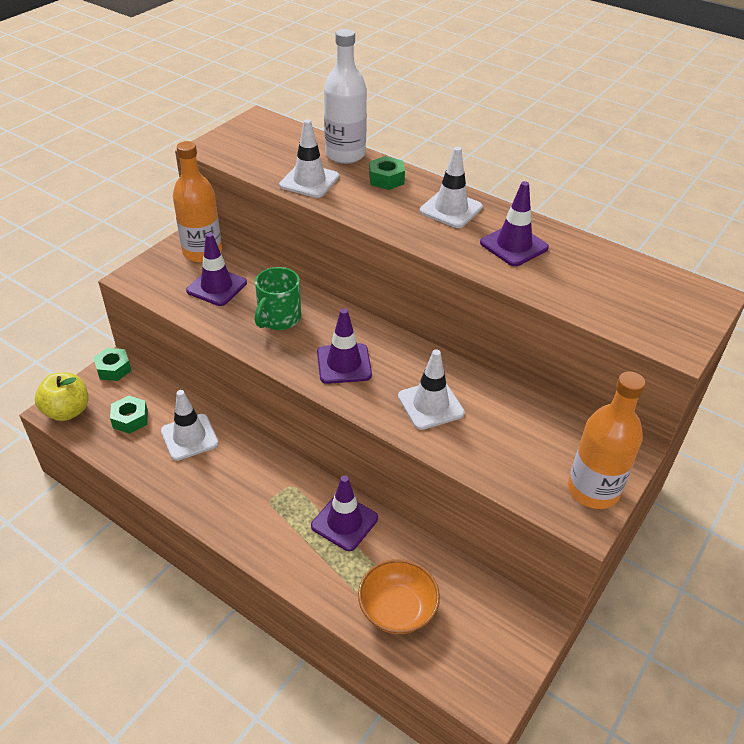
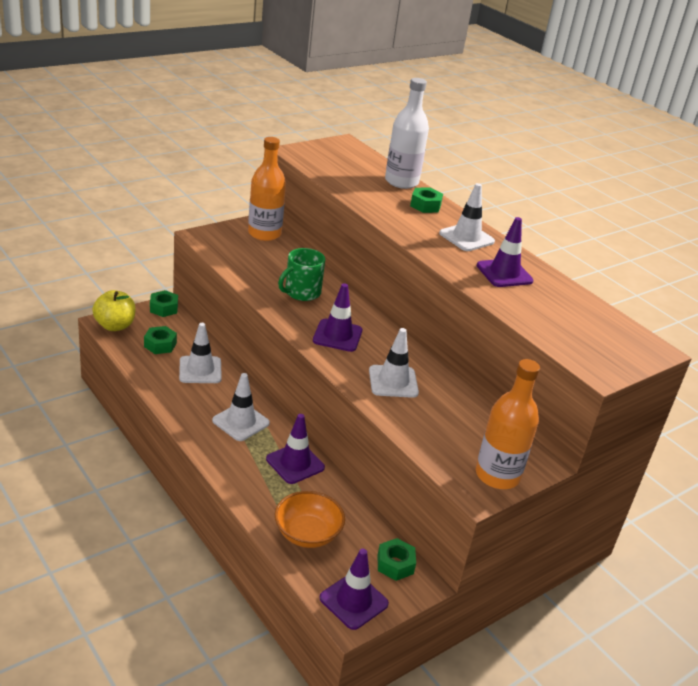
camera: 15 degrees right, 10 degrees down
purple traffic cone [186,233,247,306] -> purple traffic cone moved to [319,549,389,630]
white traffic cone [279,119,339,198] -> white traffic cone moved to [212,373,270,441]
none -> green nut [377,538,416,581]

